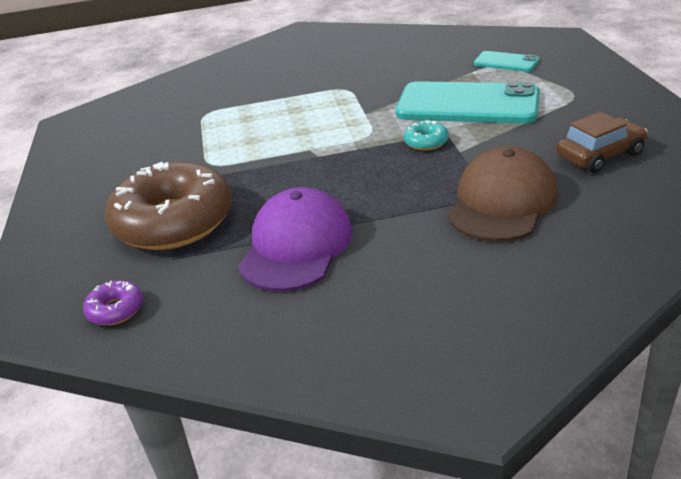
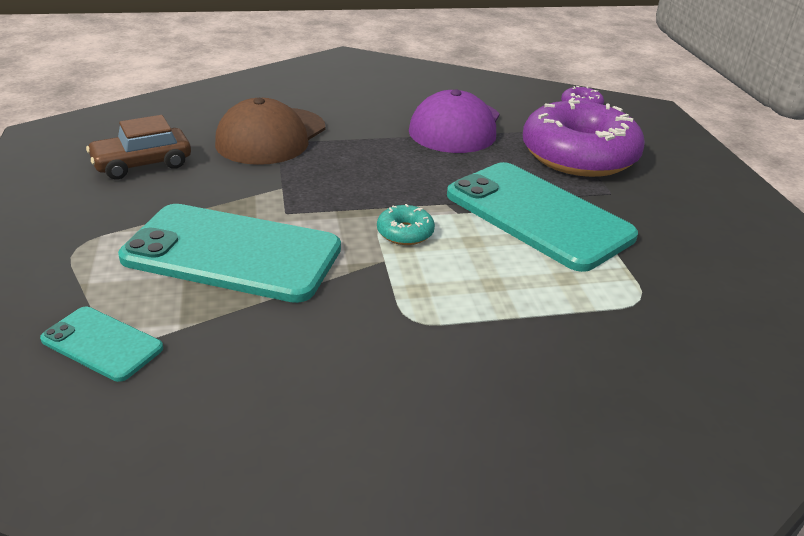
camera: 175 degrees right, 0 degrees up
brown donut [105,162,232,250] -> purple donut [523,98,645,177]
turquoise donut [403,120,449,151] -> turquoise donut moved to [377,204,435,245]
none -> turquoise phone [447,162,638,272]

